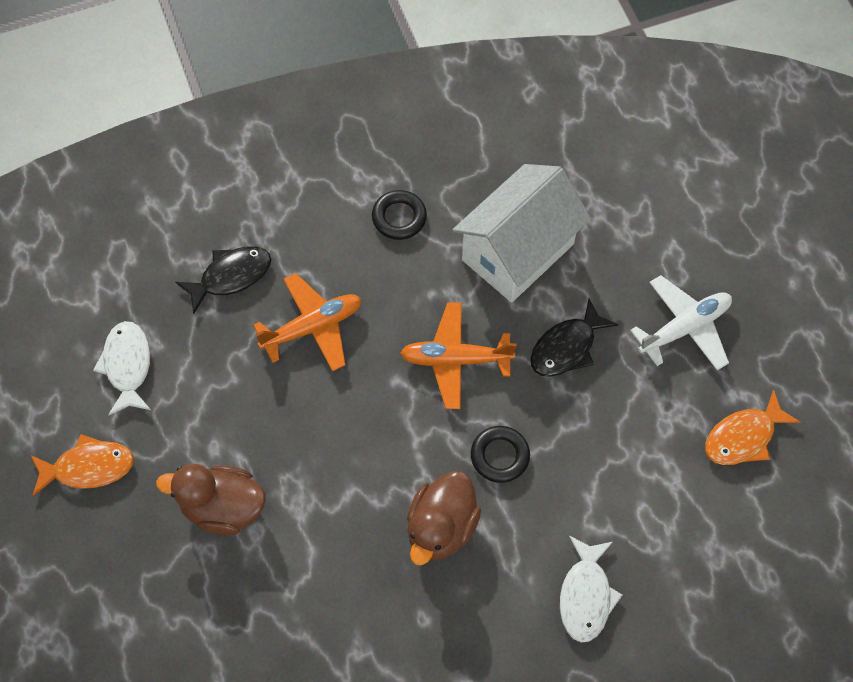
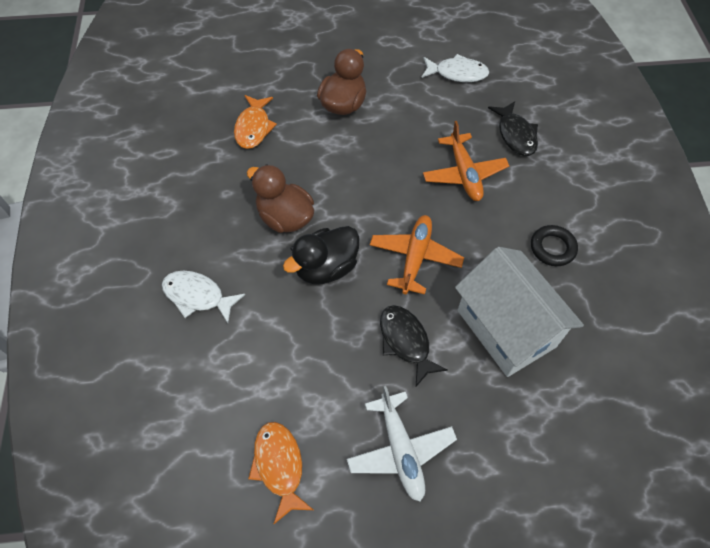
camera: 105 degrees right, 5 degrees down
orange fish [31,434,134,496] -> orange fish moved to [234,95,277,149]
black ring [471,426,530,483] -> black duck [283,226,360,284]

